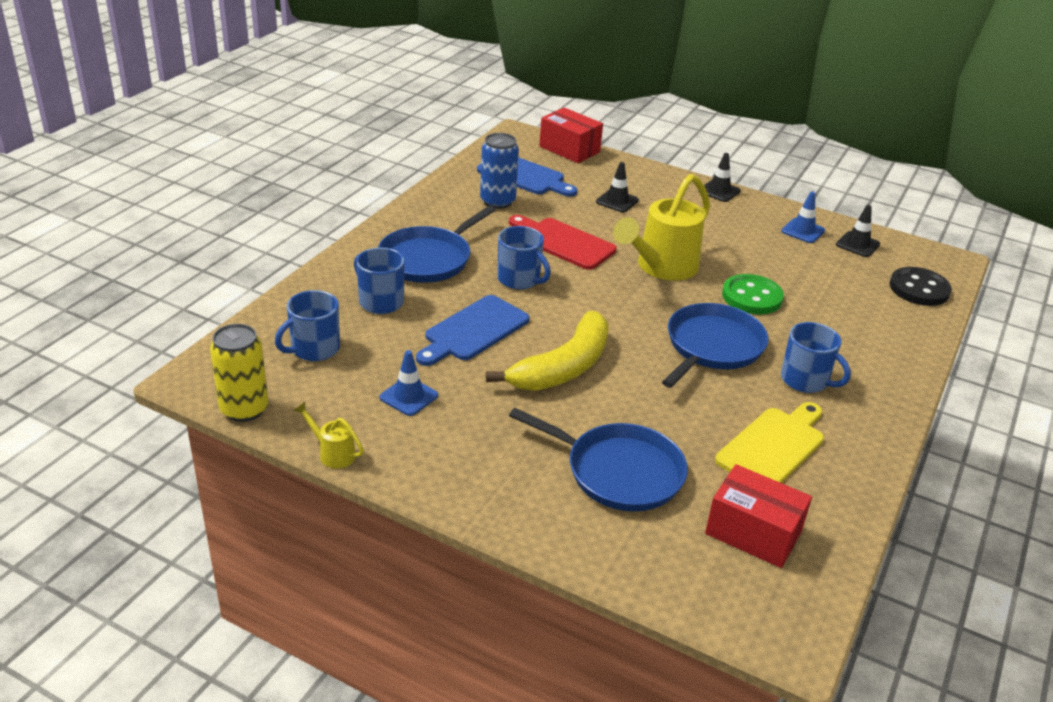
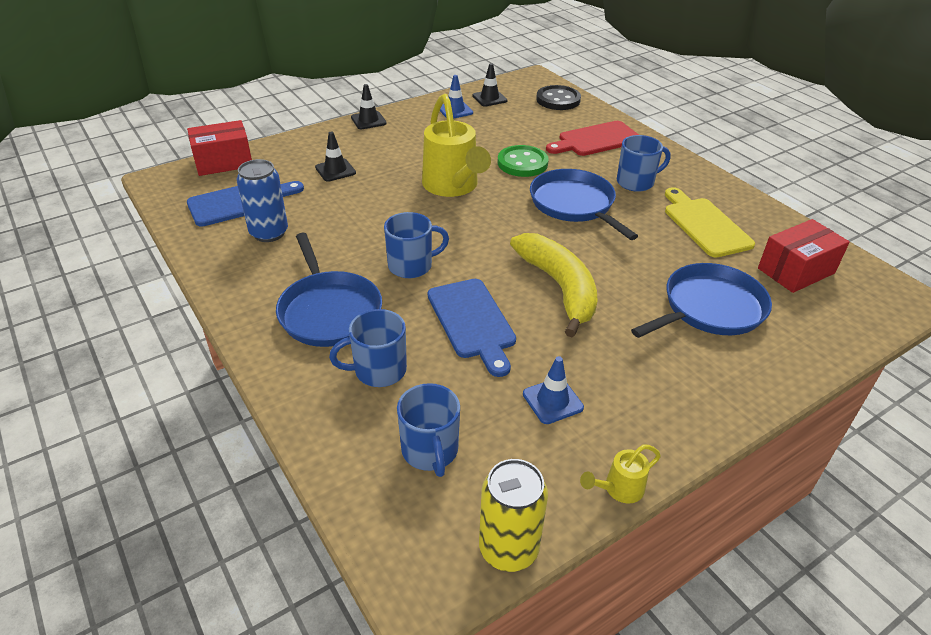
camera: 60 degrees left, 5 degrees up
red cutting board [509,215,617,270] -> red cutting board moved to [546,121,639,156]

